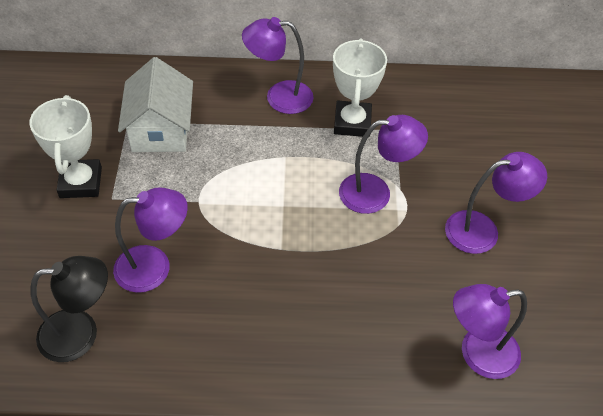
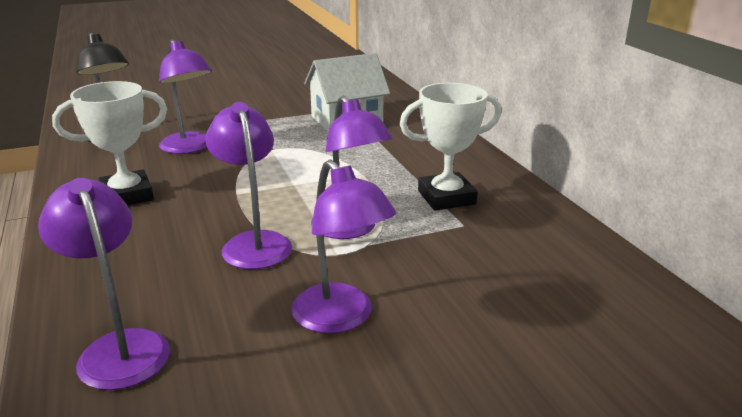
camera: 70 degrees right, 25 degrees down
white trophy [29,95,102,198] -> white trophy moved to [52,81,167,206]
purple lamp [242,17,314,114] -> purple lamp moved to [205,102,292,269]

